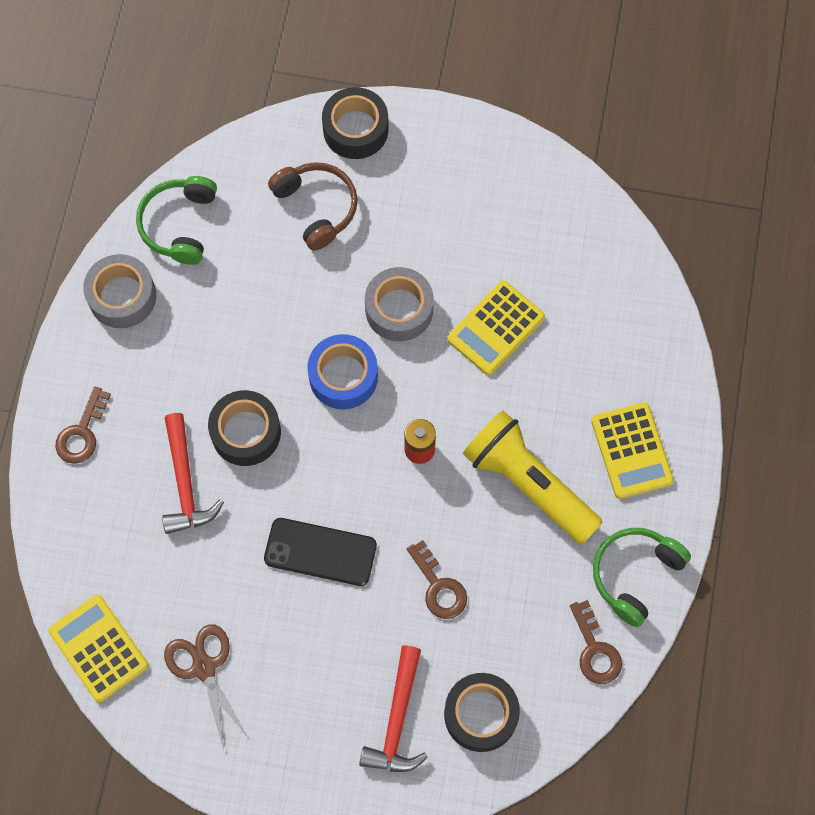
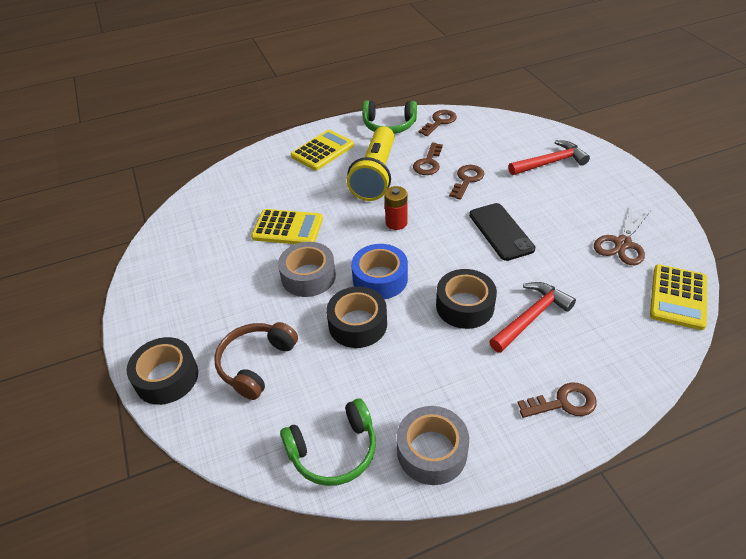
camera: 120 degrees left, 25 degrees down
black tape [444,673,520,752] -> black tape moved to [326,287,387,348]
none -> brown key [413,142,443,175]

